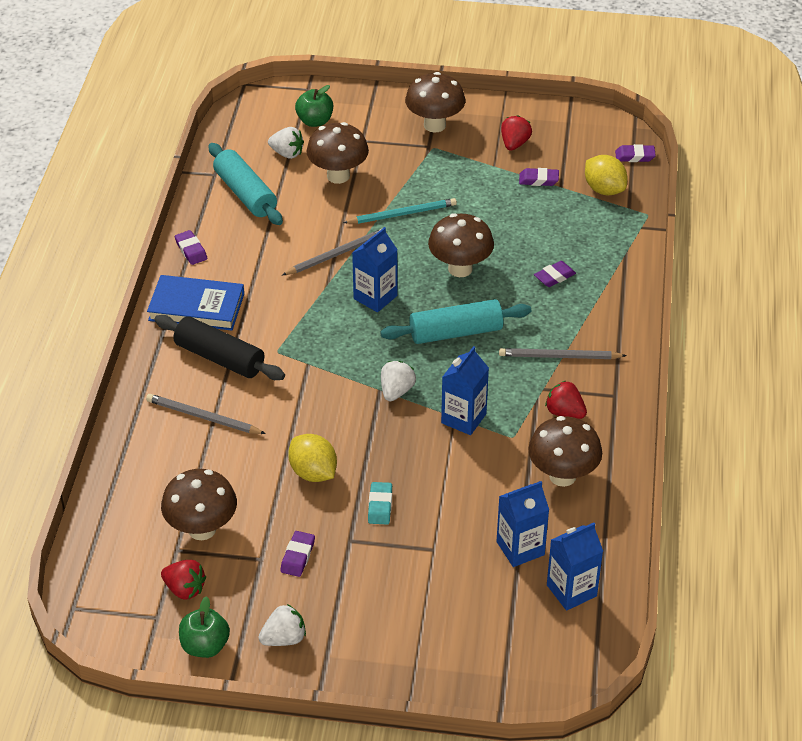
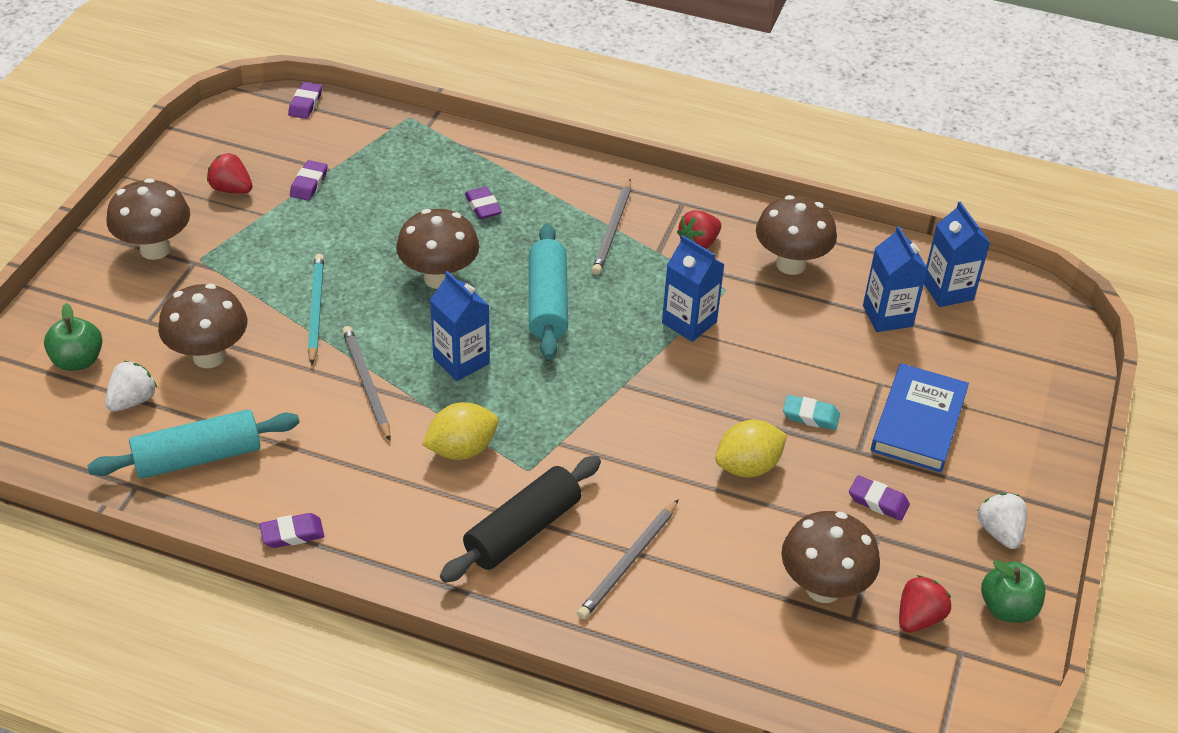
camera: 80 degrees left, 0 degrees up
blue book [147,275,244,331] -> blue book moved to [871,363,969,473]
white strawberry [381,361,416,401] -> none
yellow lemon [585,155,628,195] -> yellow lemon moved to [422,402,498,460]

